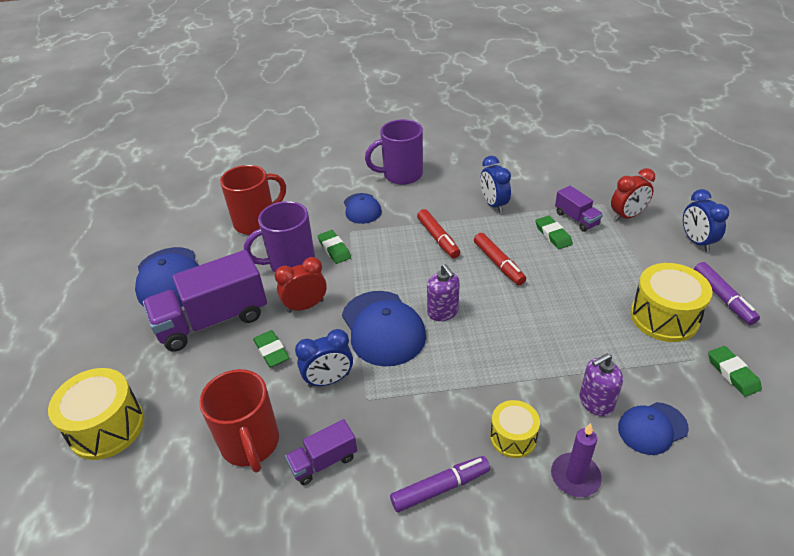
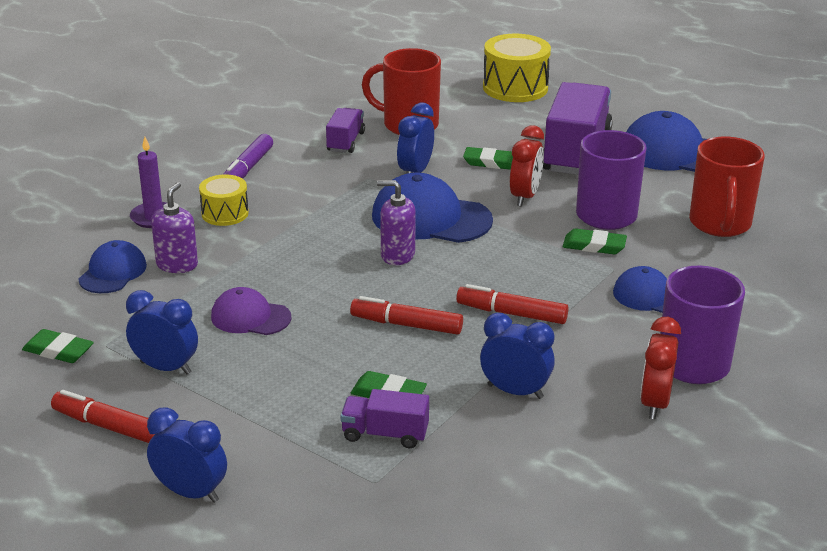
camera: 130 degrees right, 10 degrees down
red clock [611,168,655,221] -> red clock moved to [640,317,681,419]
yellow drum [631,263,712,342] -> blue clock [126,290,198,374]
purple marker [694,262,760,325] -> red marker [51,390,155,443]
none -> purple cap [211,287,291,335]

